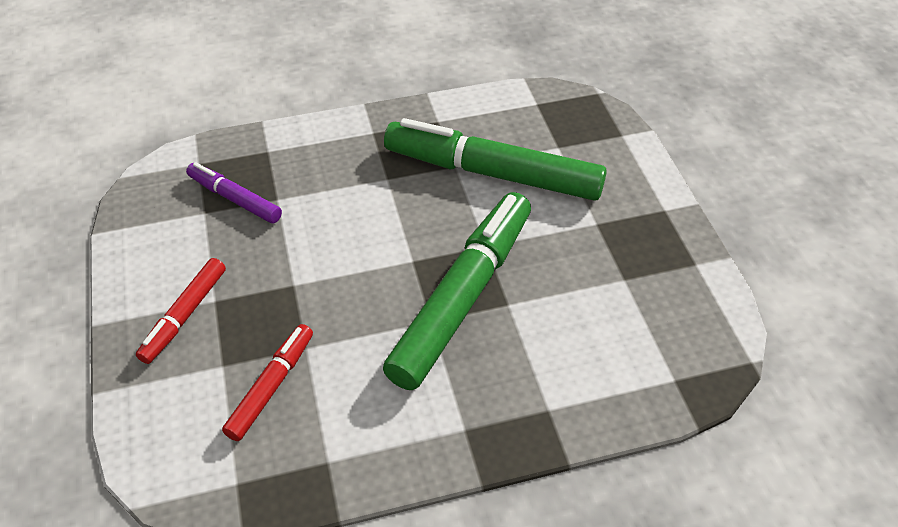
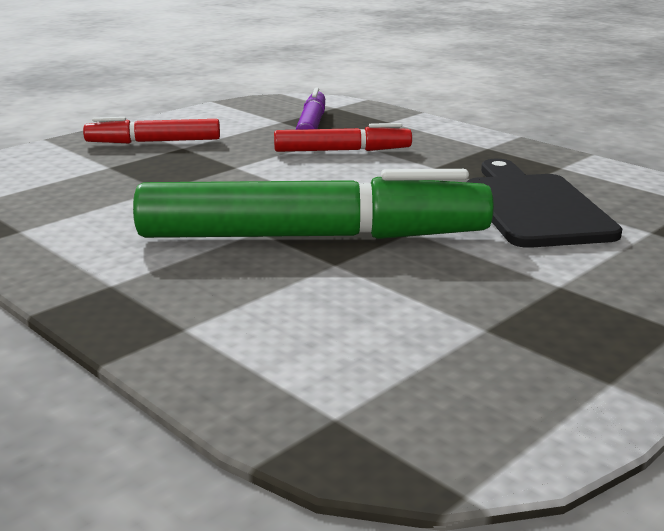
camera: 60 degrees right, 25 degrees down
red marker [222,324,313,441] -> red marker moved to [274,123,412,152]
green marker [384,118,607,201] -> black cutting board [467,159,622,248]

